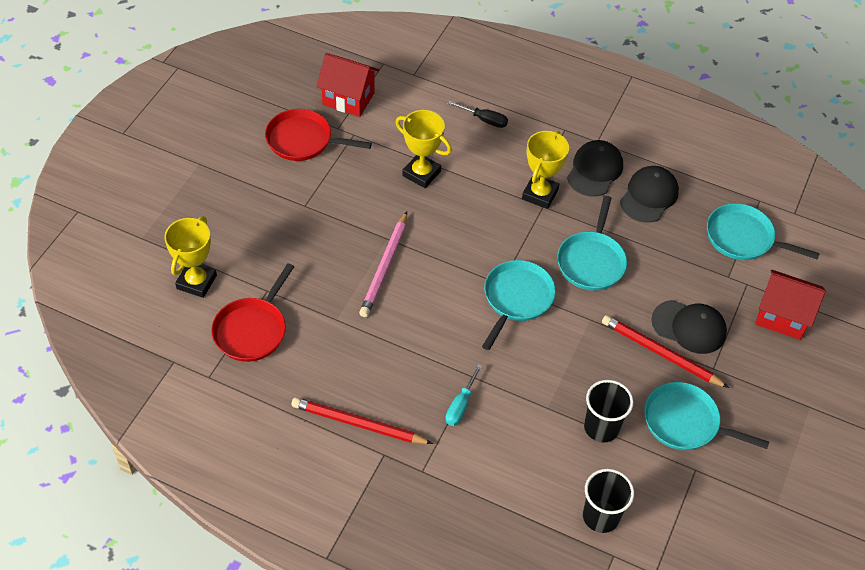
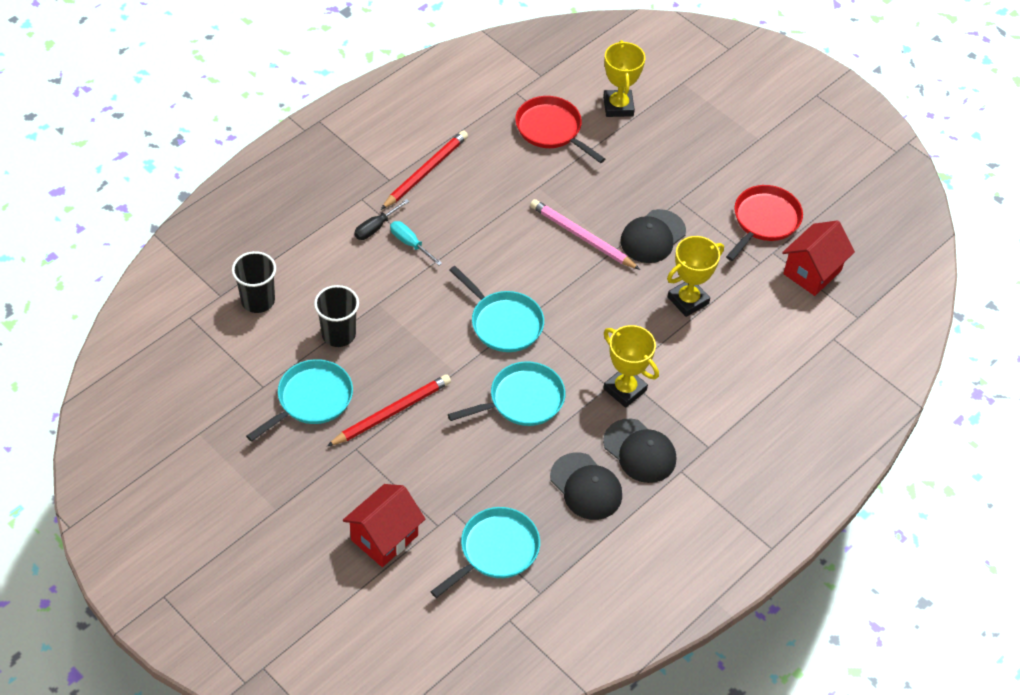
camera: 110 degrees right, 0 degrees up
yellow trophy [164,216,217,298] -> yellow trophy turned 45 degrees clockwise [603,40,645,117]
black screwdriver [448,101,508,128] -> black screwdriver moved to [354,199,410,240]
turquoise pan [557,196,627,291] -> turquoise pan turned 120 degrees clockwise [448,361,565,426]
black cap [651,300,727,354] -> black cap moved to [620,209,686,263]

